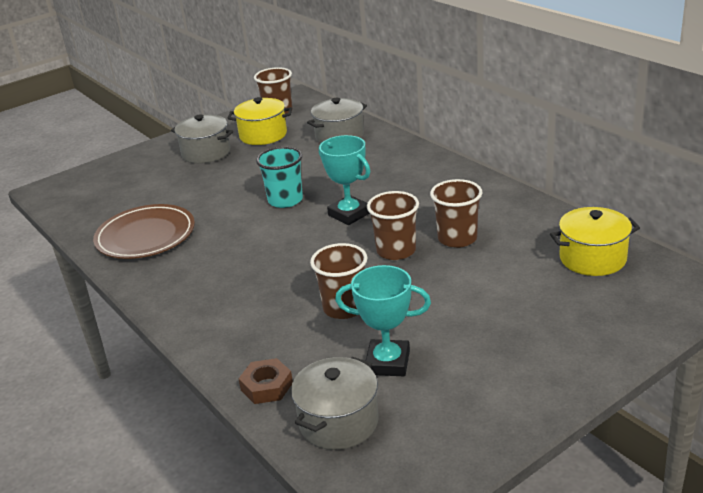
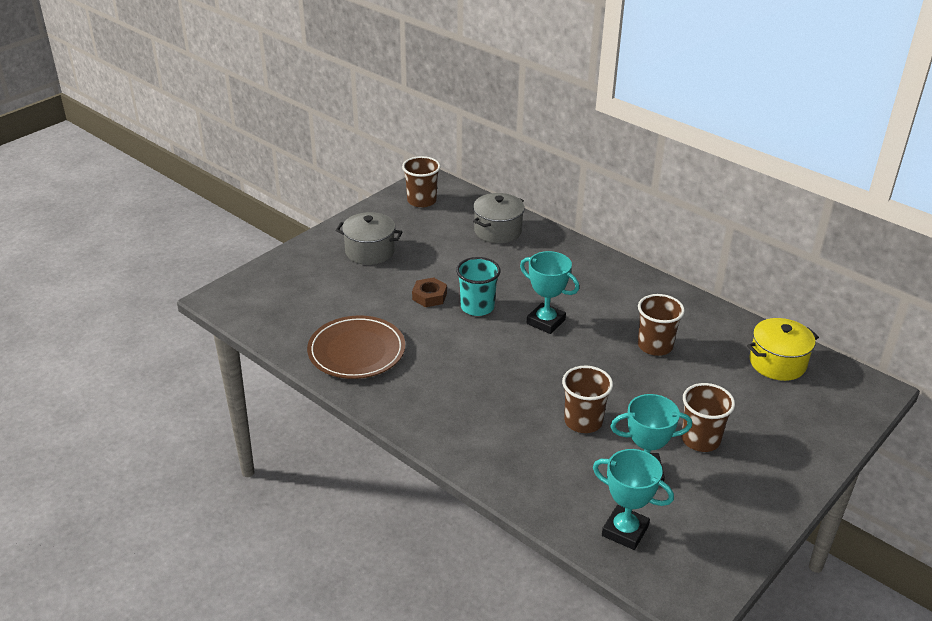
camera: 15 degrees left, 5 degrees up
yellow pot [228,97,292,145] -> none
brown nut [238,358,293,404] -> brown nut moved to [412,277,447,307]
grey pot [291,357,379,450] -> turquoise trophy [593,449,674,550]
brown cup [367,191,419,260] -> brown cup moved to [681,383,735,452]

